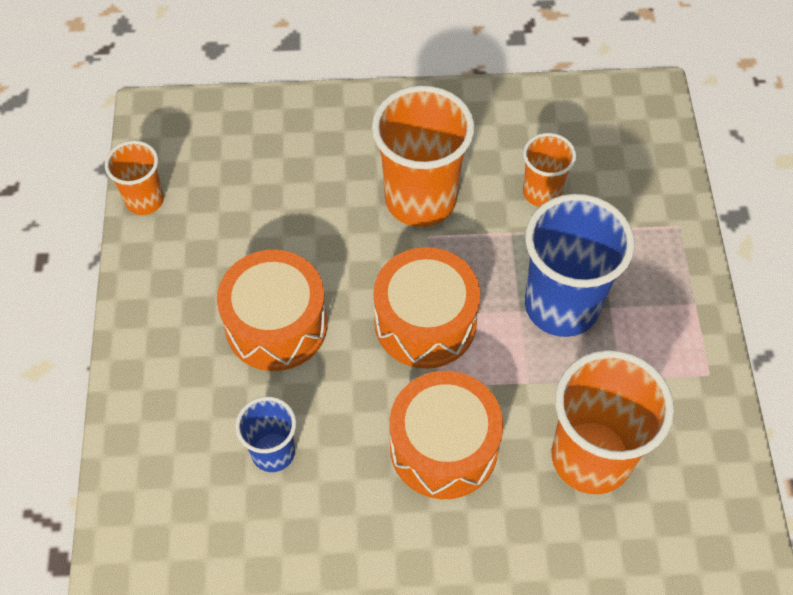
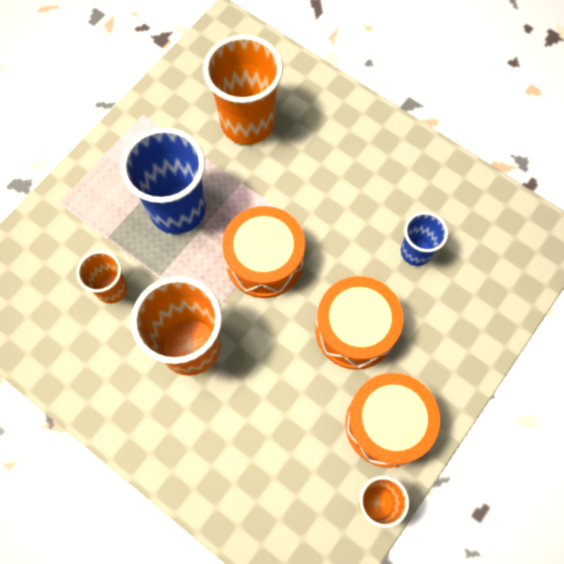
camera: 140 degrees left, 10 degrees up
orange drum [390,371,504,499] -> orange drum moved to [345,373,440,468]

